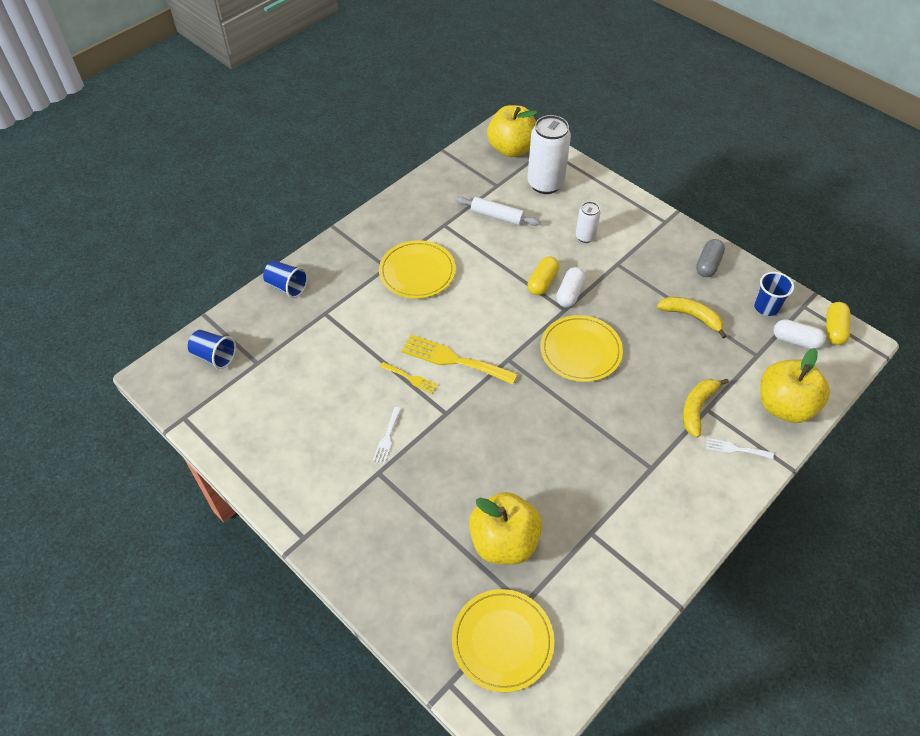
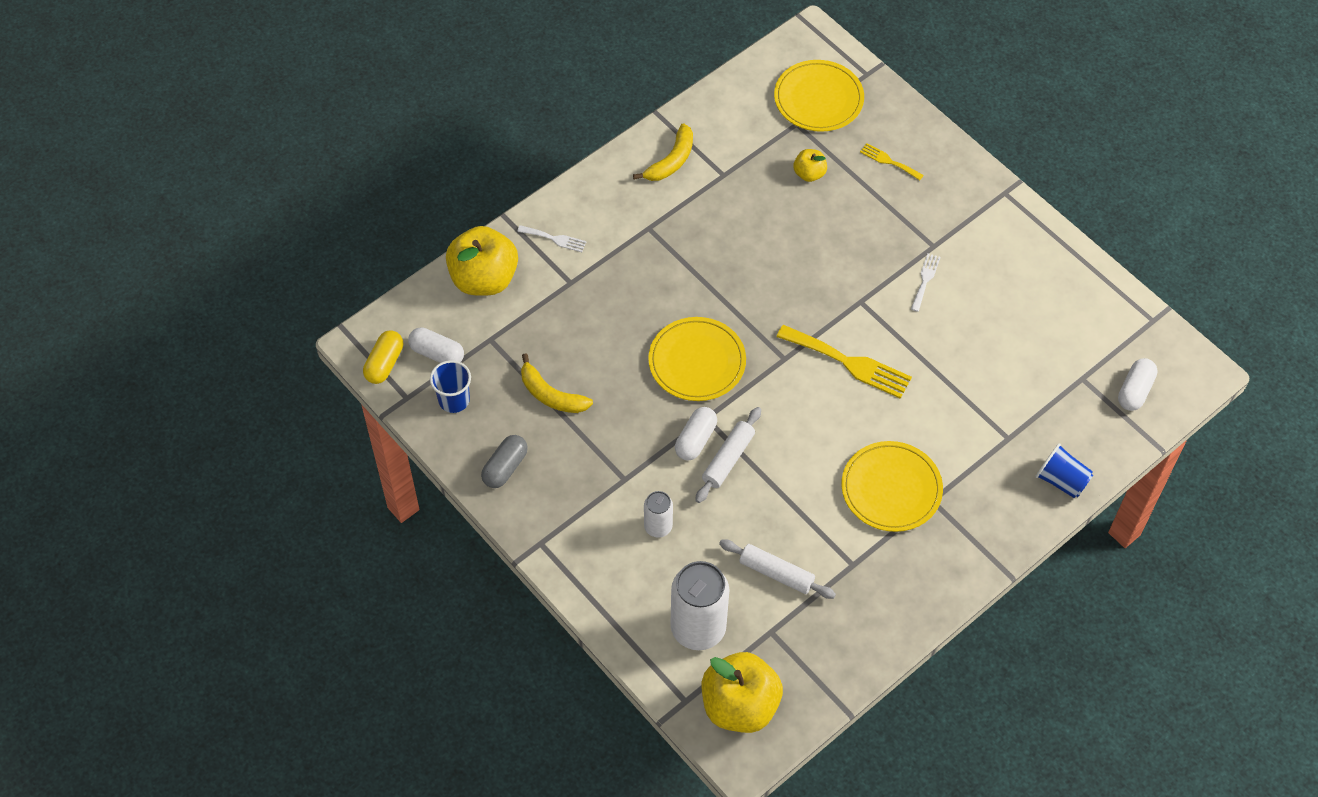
camera: 175 degrees left, 5 degrees up
blue cup [188,330,236,369] -> white capsule [1118,358,1158,411]
yellow fork [380,362,438,394] -> yellow fork moved to [860,143,924,180]
yellow apple [469,492,542,565] -> yellow apple [794,149,827,182], size x0.49
yellow capsule [528,256,559,295] -> white rolling pin [695,407,761,503]
yellow banana [683,379,729,438] -> yellow banana moved to [633,123,693,181]

